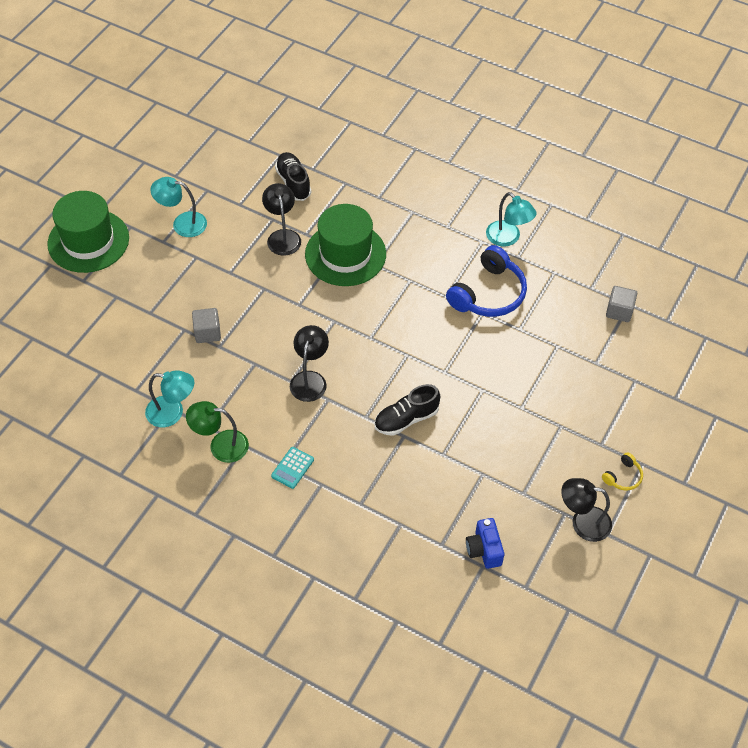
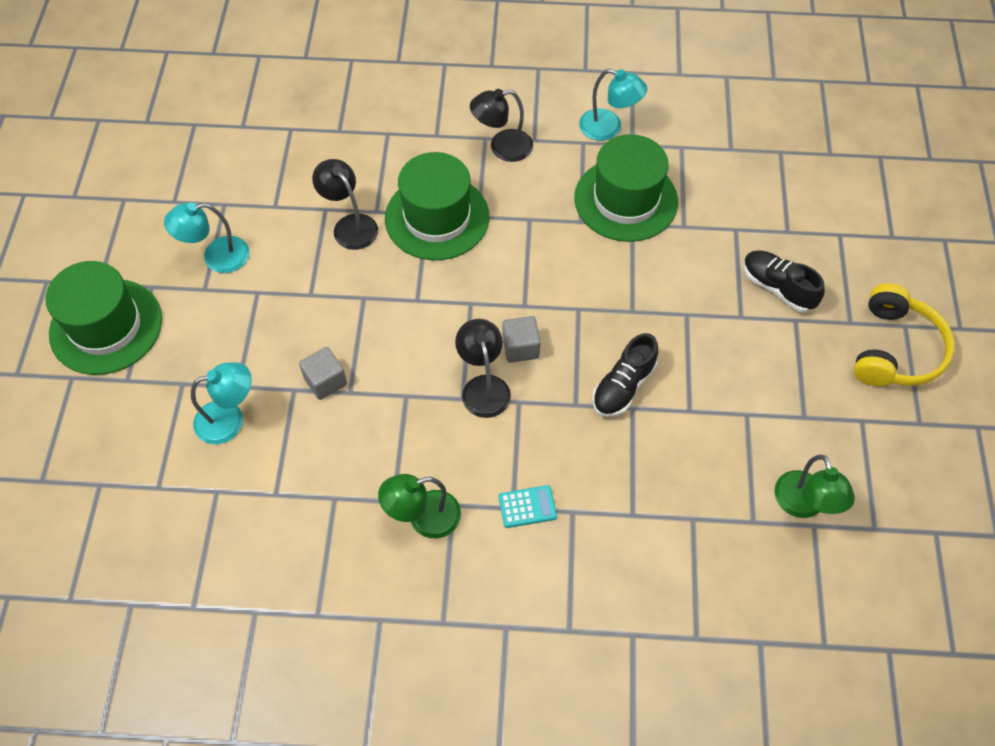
camera: 25 degrees left, 5 degrees up
turquoise lamp [145,370,194,427] -> turquoise lamp moved to [191,362,252,444]
turquoise calculator [271,447,314,489] -> turquoise calculator turned 105 degrees counterclockwise [499,485,557,528]
black shoe [275,152,311,201] -> black shoe moved to [743,250,825,313]
blue headphones [446,245,527,317] -> green hat [574,134,678,242]
blue camera [466,518,504,569] -> green lamp [775,455,855,518]
black lamp [561,478,612,542] -> black lamp moved to [470,89,533,162]
yellow headphones [602,452,643,491] -> yellow headphones [854,283,955,386], size x2.18
grey cube [606,286,637,322] -> grey cube moved to [502,316,541,363]

